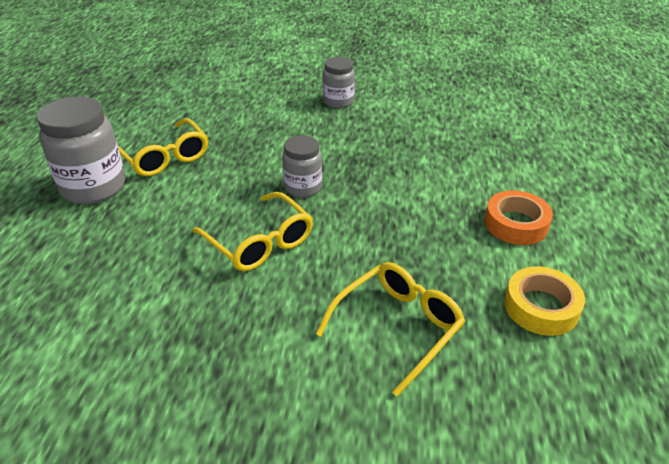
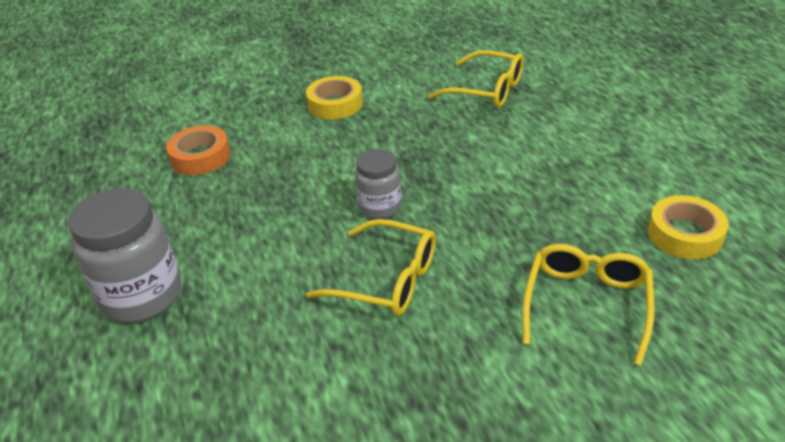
camera: 25 degrees left, 0 degrees up
yellow glasses [118,118,208,176] -> yellow glasses moved to [428,50,524,108]
grey jar [323,57,355,108] -> yellow tape [306,76,363,120]
orange tape [485,190,553,245] -> orange tape moved to [166,125,231,175]

